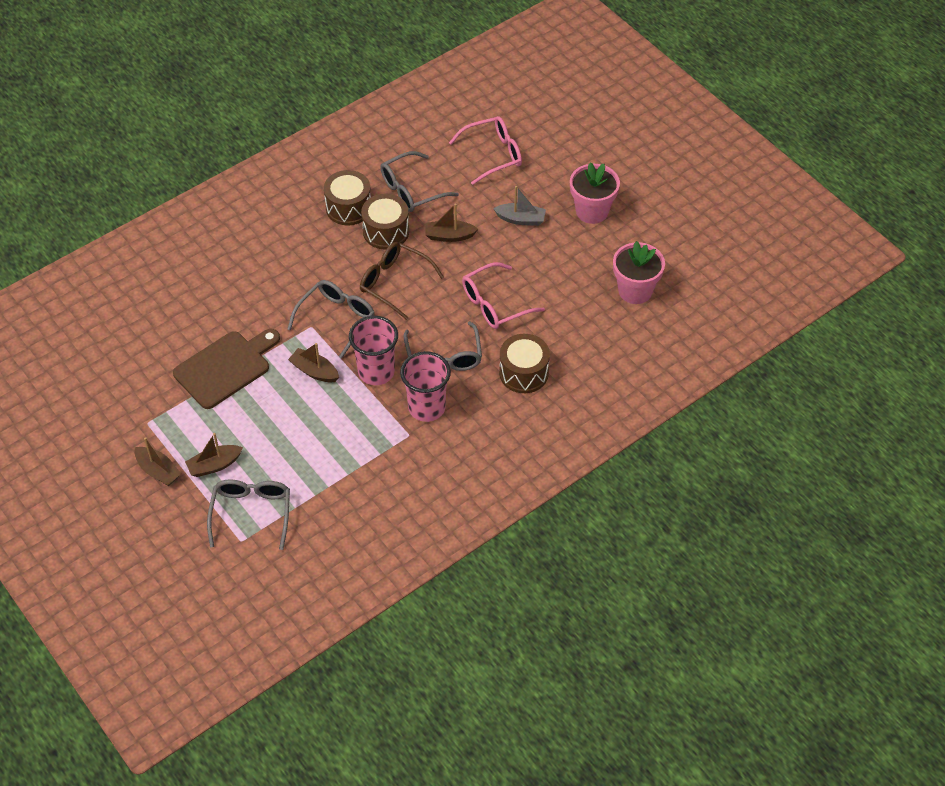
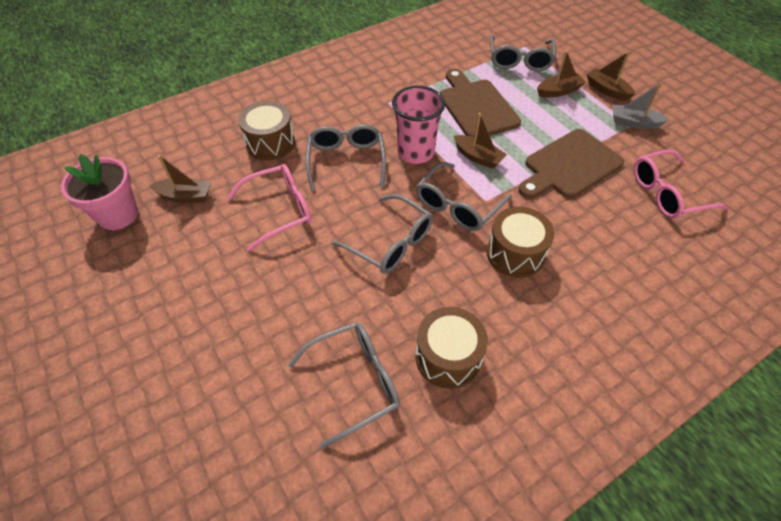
camera: 175 degrees left, 0 degrees up
brown glasses [360,242,444,320] -> grey glasses [331,194,433,274]
brown drum [361,194,409,250] -> brown drum moved to [487,207,554,278]
pink cup [400,351,451,422] -> none
brown boat [425,204,478,242] -> brown boat moved to [149,155,211,203]
pink glasses [449,116,522,185] -> pink glasses moved to [634,150,728,219]
grey boat [493,186,546,226] -> grey boat moved to [613,82,669,129]
pink flower pot [570,162,620,224] -> none
none -> brown cutting board [440,69,521,137]

